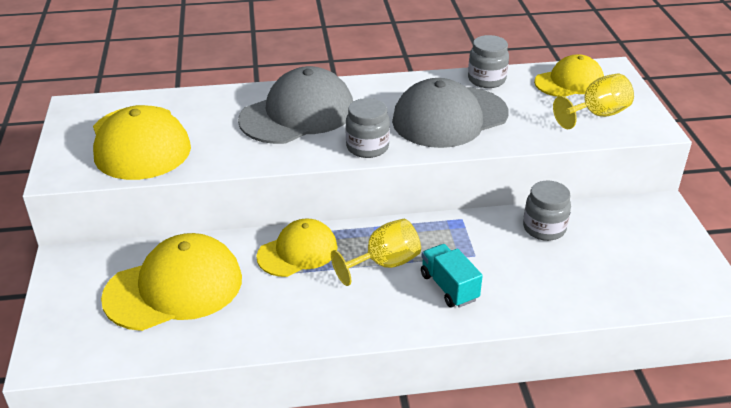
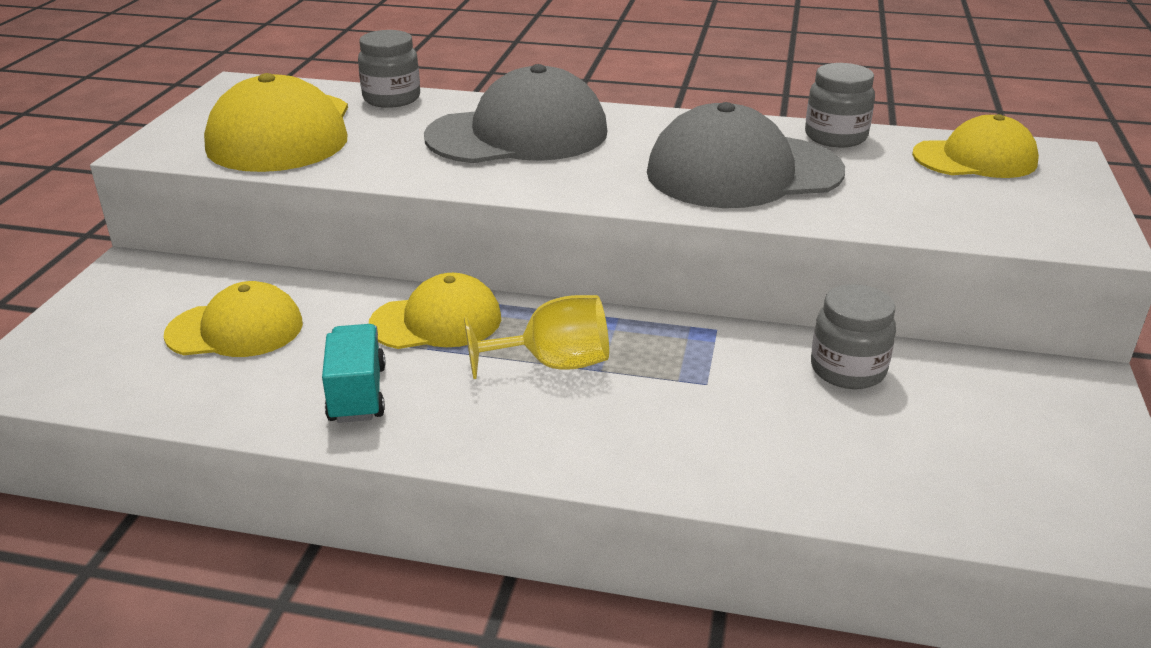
camera: 20 degrees right, 5 degrees down
yellow cap [101,233,242,331] -> yellow cap [164,281,303,357], size x0.63
grey jar [346,98,390,158] -> grey jar moved to [358,30,420,108]
turquoise truck [421,244,483,308] -> turquoise truck moved to [322,324,386,423]
yellow goblet [553,74,634,129] -> none

